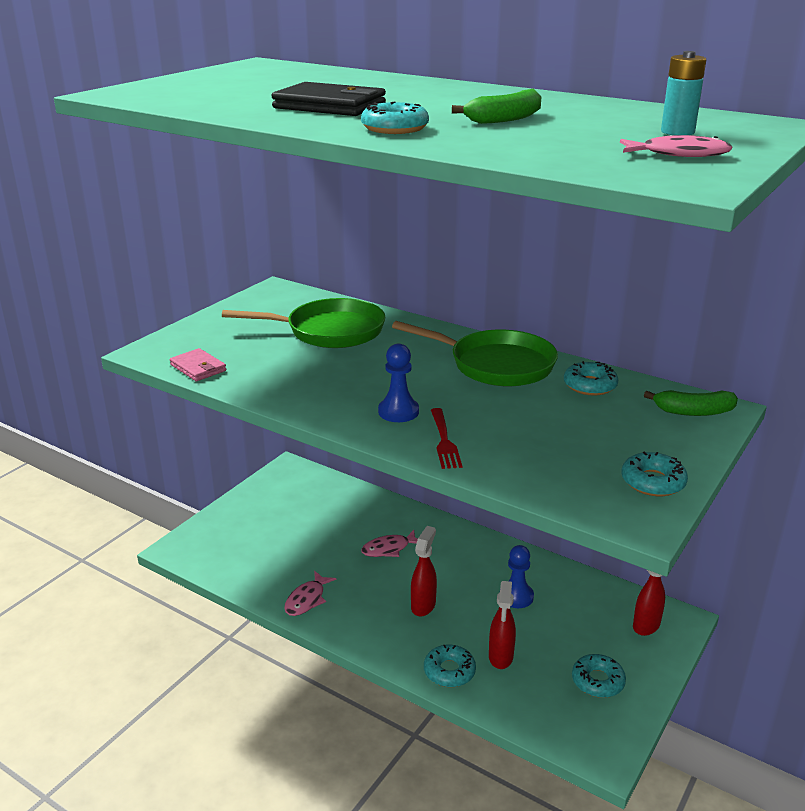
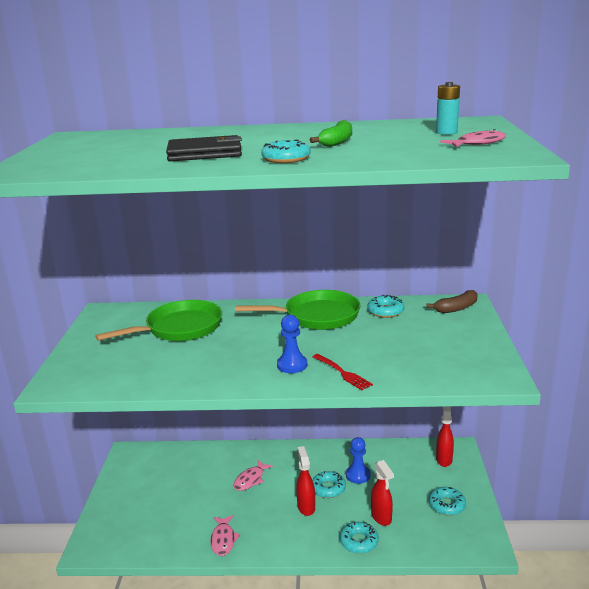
camera: 30 degrees left, 5 degrees down
pink wallet [170,348,226,381] -> none
turquoise donut [621,452,688,496] -> turquoise donut moved to [312,471,346,498]
green banana [644,390,738,416] -> brown banana [427,290,478,313]

